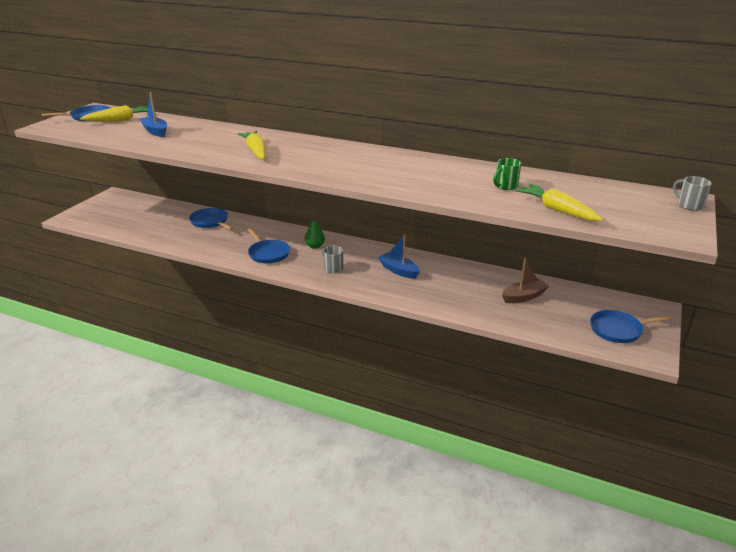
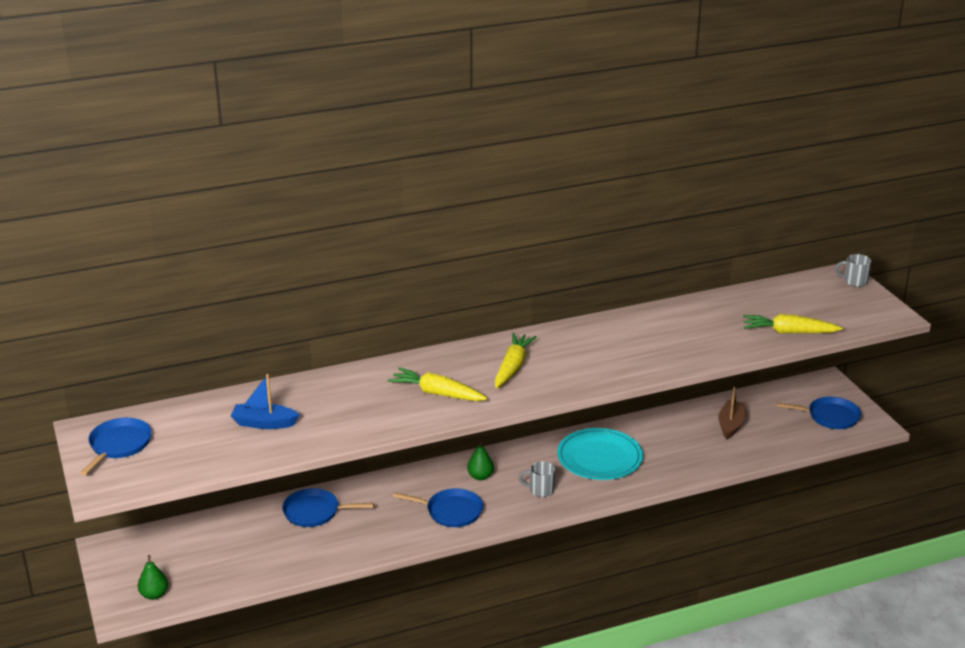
camera: 45 degrees left, 0 degrees up
yellow carrot [80,105,148,122] -> yellow carrot moved to [494,333,537,388]
blue boat [378,234,420,279] -> turquoise plate [557,428,643,480]
green mug [493,158,521,190] -> none
blue pan [590,310,673,343] -> blue pan turned 120 degrees counterclockwise [776,397,861,429]
none -> green pear [138,555,168,600]

